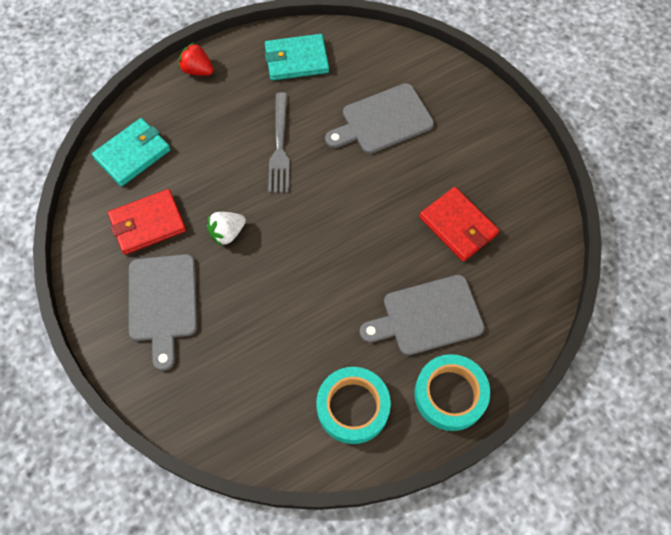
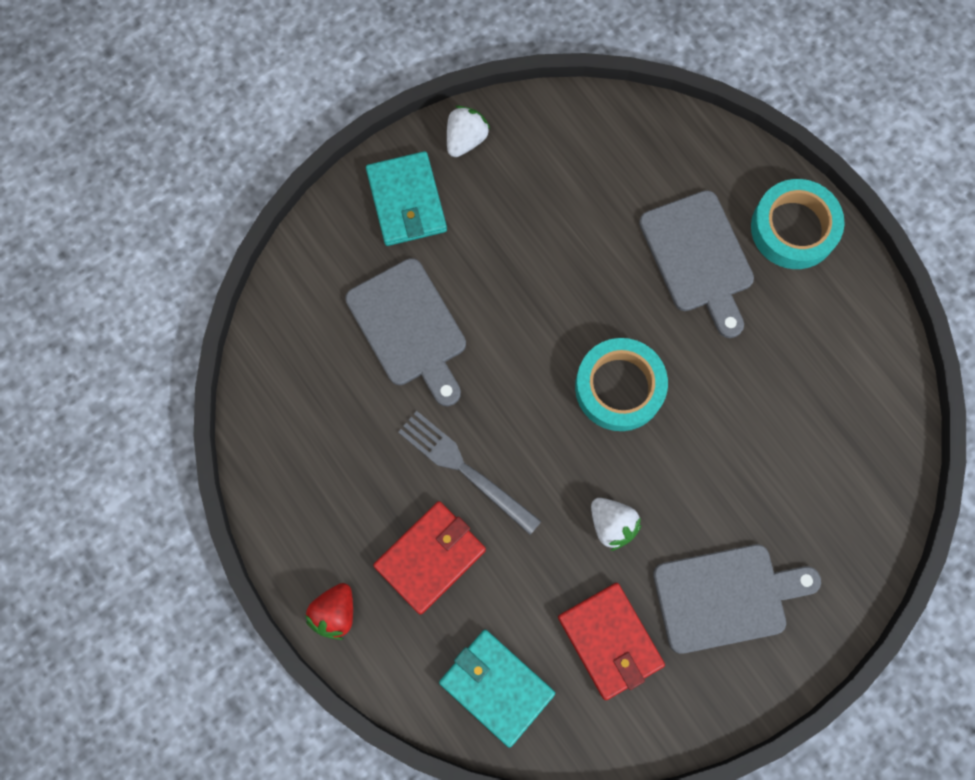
camera: 95 degrees left, 10 degrees up
turquoise wallet [265,34,329,81] -> turquoise wallet moved to [366,151,447,246]
grey fork [268,92,290,193] -> grey fork turned 135 degrees counterclockwise [398,411,542,535]
turquoise tape [316,367,391,444] -> turquoise tape moved to [575,338,668,431]
red wallet [419,187,499,262] -> red wallet moved to [373,501,486,615]
none -> white strawberry [447,106,490,157]

